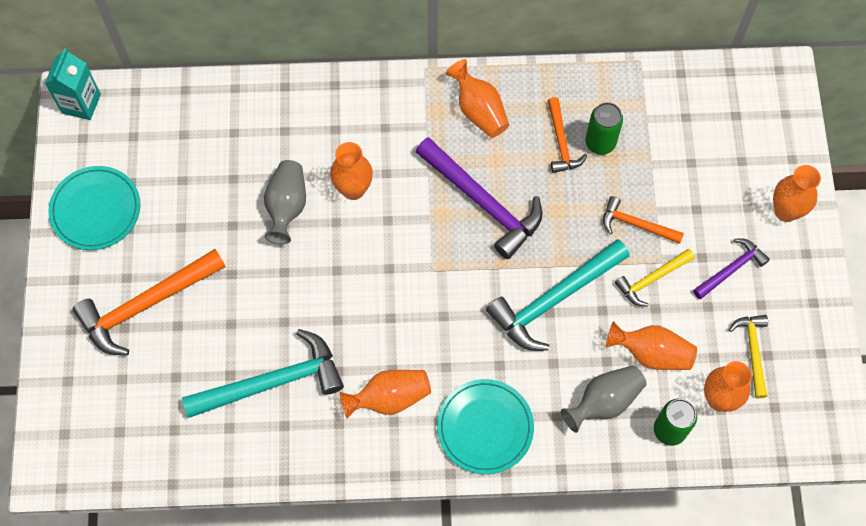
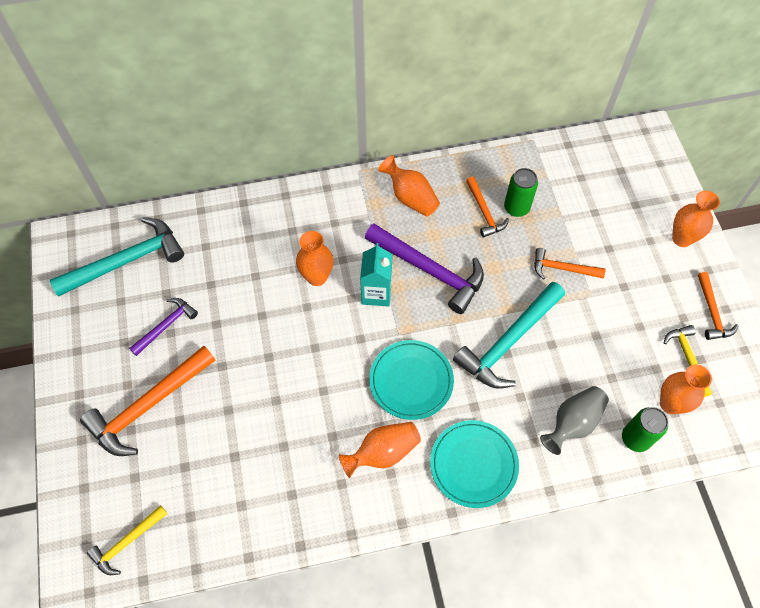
camera: 10 degrees left, 5 degrees down
turquoise carton [45,48,101,120] -> turquoise carton moved to [360,243,392,307]
turquoise plate [48,166,141,250] -> turquoise plate moved to [369,340,454,420]
turquoise hammer [182,329,344,418] -> turquoise hammer moved to [50,217,184,297]
grey vase [264,160,306,244] -> none
orange vase [606,321,697,370] -> none
yellow hammer [615,249,695,307] -> yellow hammer moved to [87,505,168,575]
purple hammer [693,238,770,299] -> purple hammer moved to [129,298,198,356]
none -> orange hammer [698,272,738,340]

